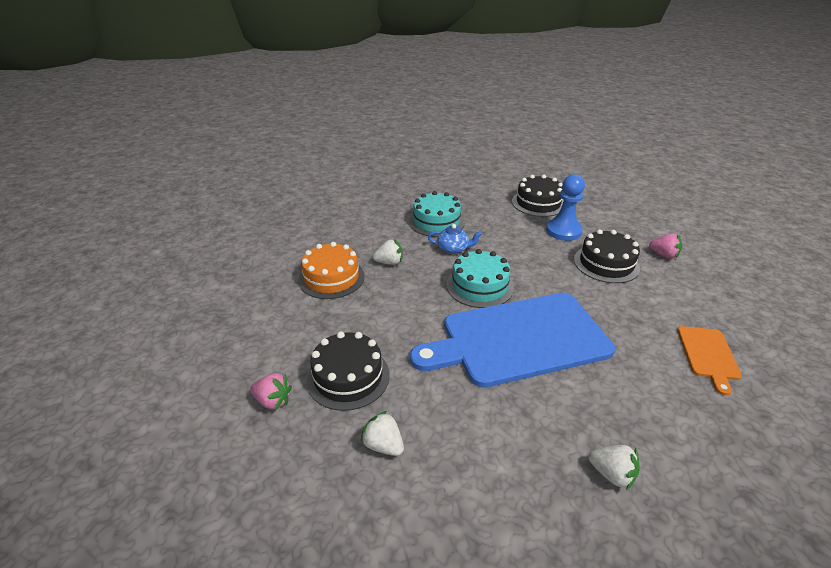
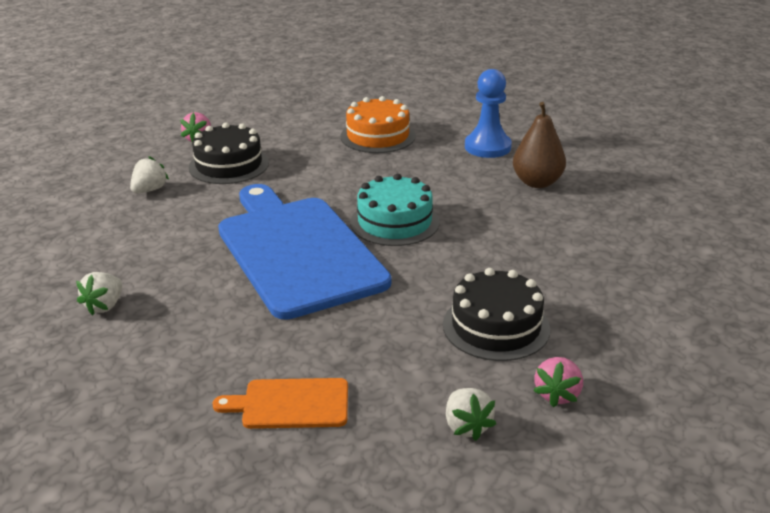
camera: 80 degrees right, 5 degrees down
white strawberry [373,240,403,265] -> white strawberry moved to [446,388,496,441]
turquoise cake [409,191,465,237] -> brown pear [513,102,566,188]
blue teapot [428,224,482,254] -> none
black cake [512,175,564,217] -> none
blue pawn [546,174,585,241] -> blue pawn moved to [465,69,512,158]

